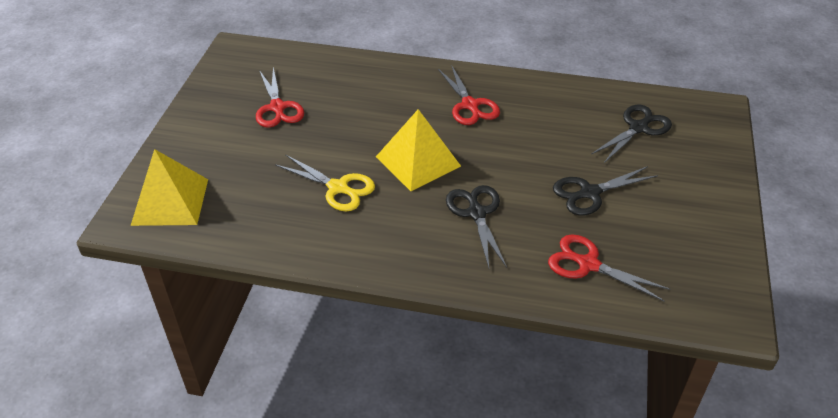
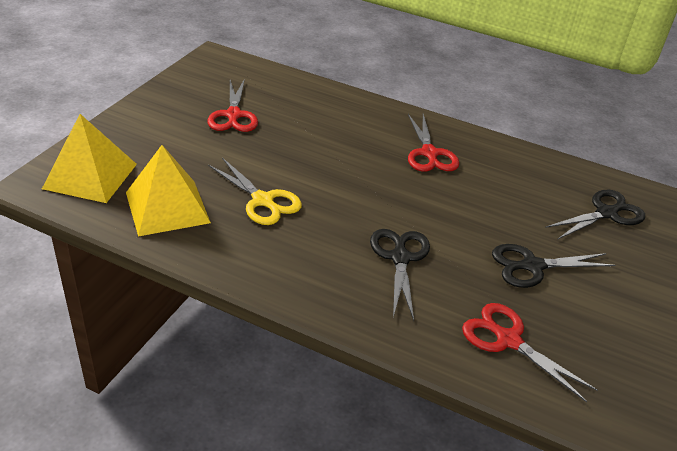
camera: 10 degrees right, 5 degrees down
yellow pyramid [376,109,461,191] -> yellow pyramid moved to [126,145,211,236]

